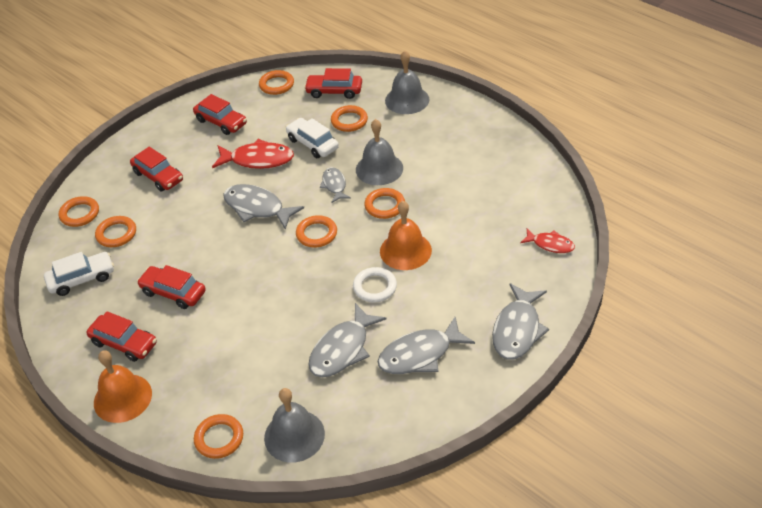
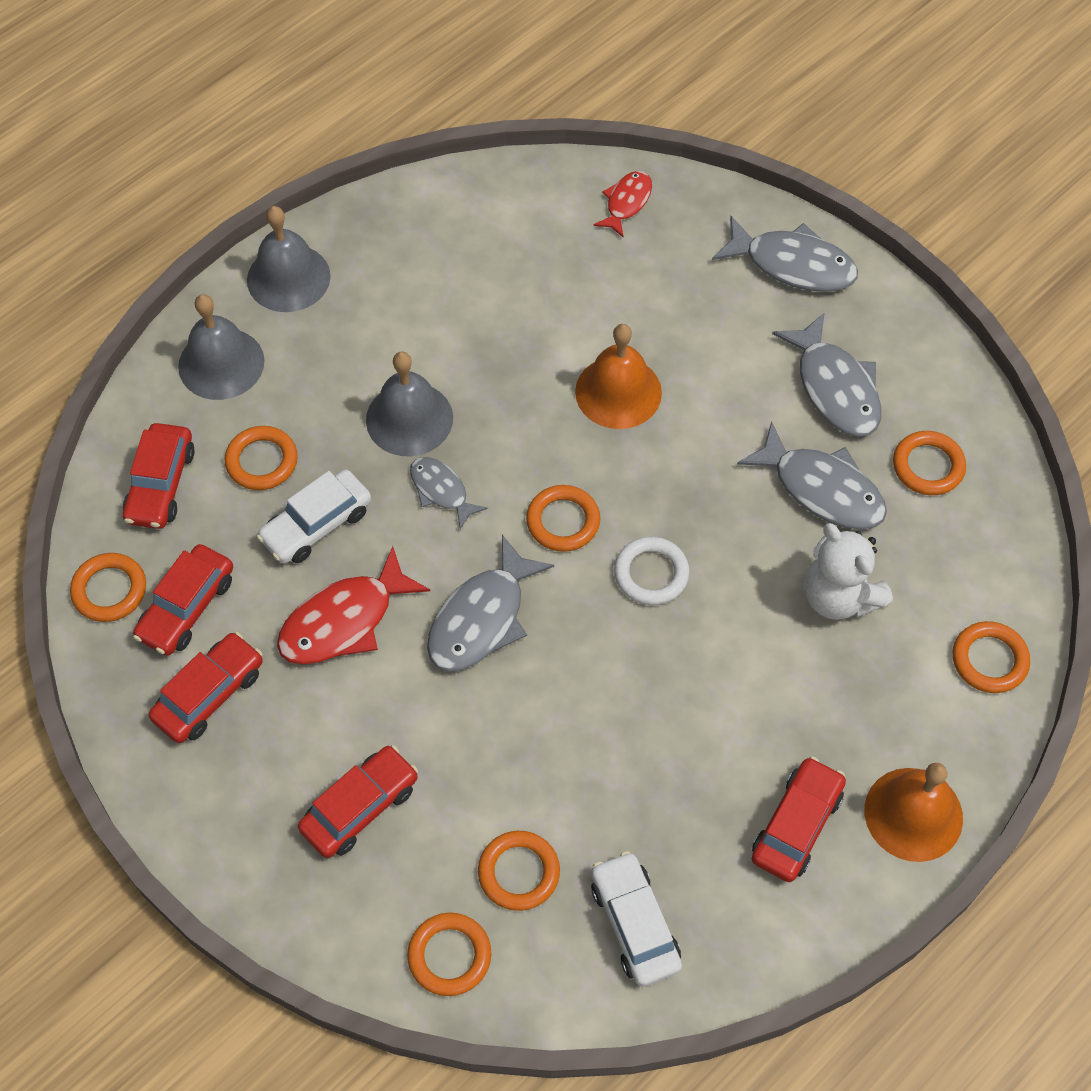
camera: 90 degrees left, 15 degrees up
red car [137,265,206,309] -> red car moved to [133,544,233,656]
red fish [212,139,294,169] -> red fish turned 135 degrees counterclockwise [277,546,430,664]
grey bell [264,388,325,463] -> grey bell moved to [247,206,331,312]
grey fish [320,167,351,203] -> grey fish turned 60 degrees clockwise [410,457,488,529]
white ring [353,267,397,303] -> white ring moved to [614,537,690,605]
orange ring [364,188,405,219] -> orange ring moved to [893,431,966,495]
none -> white teddy bear [804,523,893,620]

